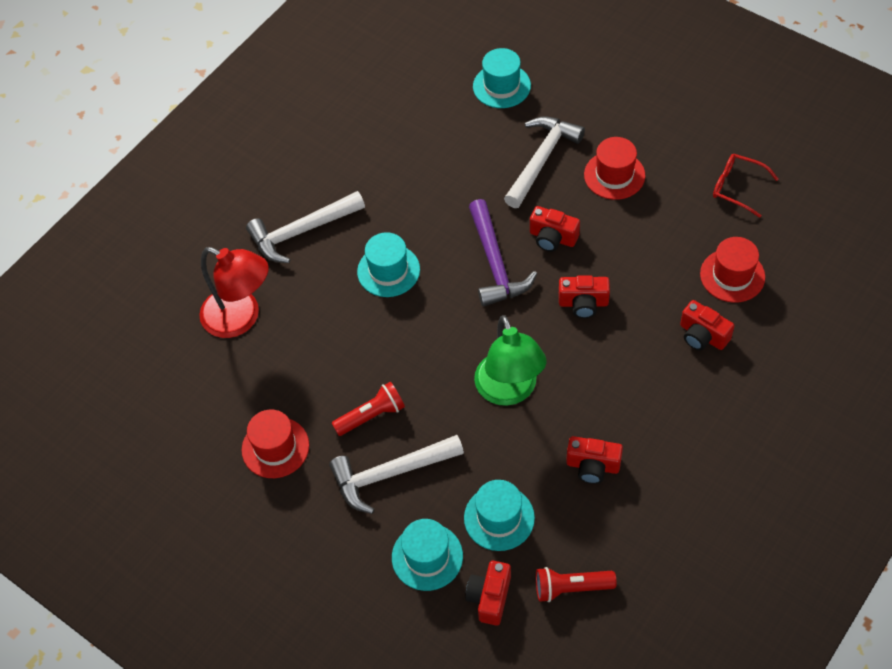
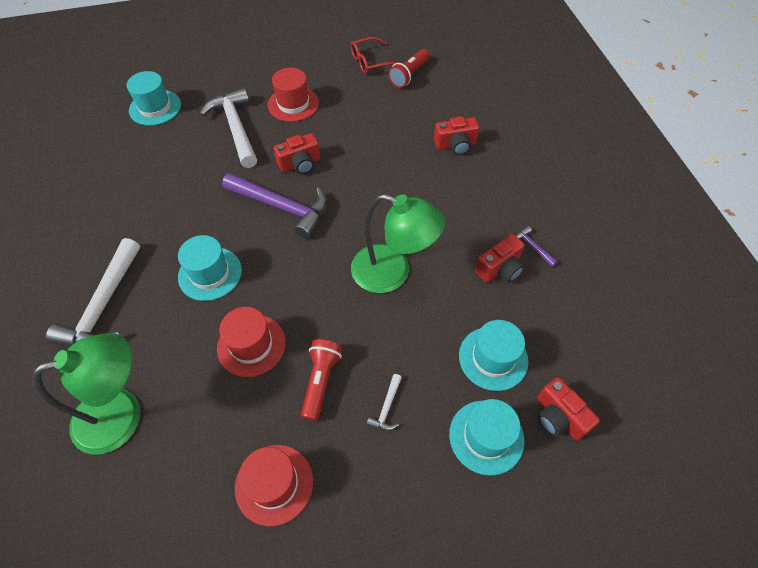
camera: 55 degrees left, 0 degrees up
red lamp [199,247,269,338] -> green lamp [33,333,140,455]
white hammer [329,435,464,514] -> white hammer [367,374,402,431], size x0.43
red flashlight [536,567,617,602] -> red flashlight moved to [388,49,429,88]
red camera [559,275,610,318] -> none
red hat [700,237,765,303] -> red hat moved to [217,307,286,377]
none -> purple hammer [515,226,558,267]

